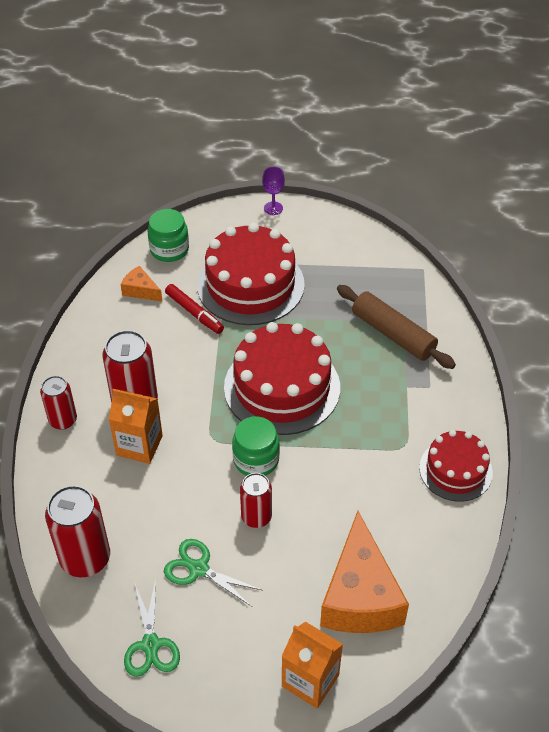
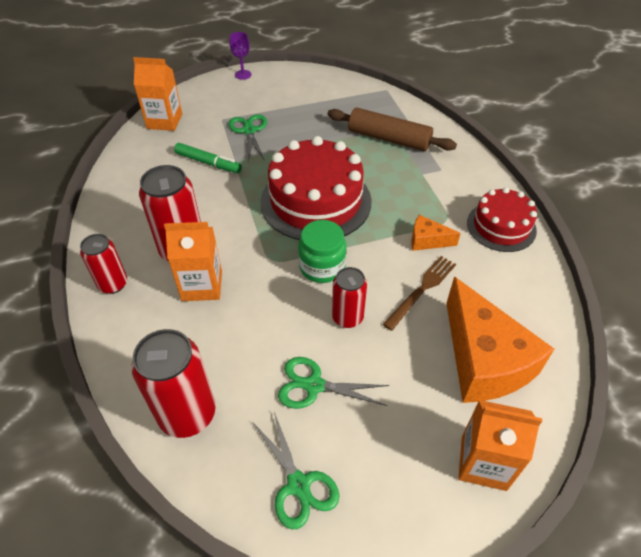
camera: 20 degrees left, 0 degrees up
orange cheese [120,266,163,302] -> orange cheese moved to [411,215,461,251]
green jar [148,209,189,262] -> orange carton [133,57,182,131]
red marker [165,284,224,334] -> green marker [174,143,242,173]
red cake [197,223,305,325] -> green scissors [228,114,267,162]
none -> brown fork [383,256,456,331]

